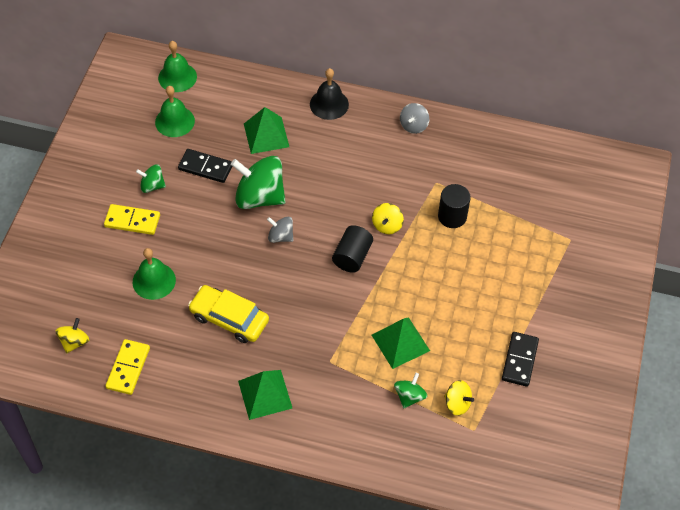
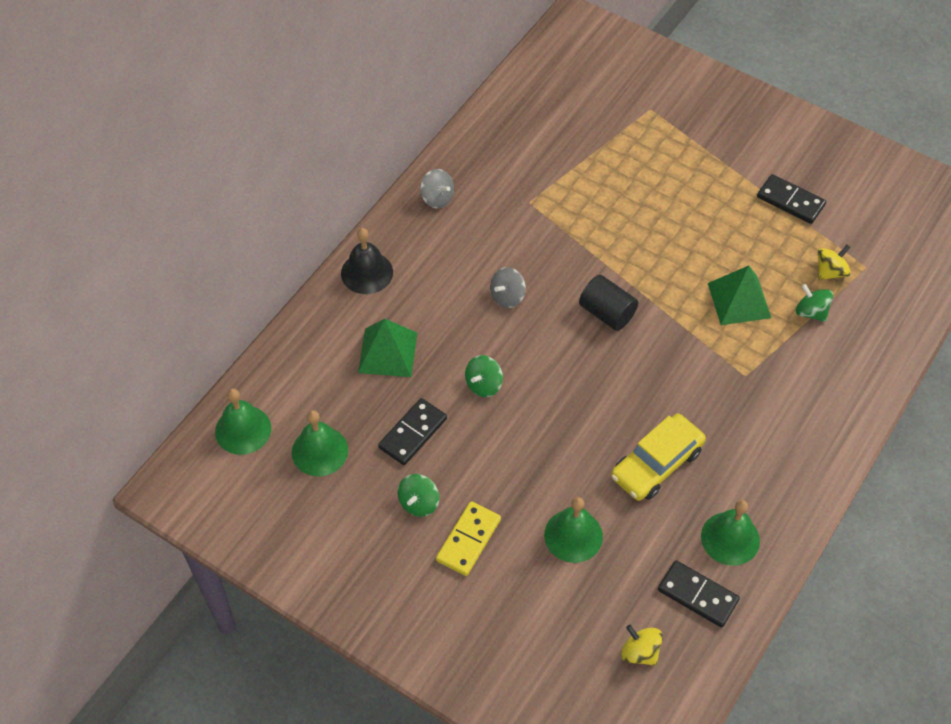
camera: 70 degrees left, 0 degrees up
yellow domino [105,339,150,395] -> black domino [658,560,740,628]
green spinning top [231,156,286,209] -> green spinning top [465,355,503,397], size x0.50
green pyramid [238,370,292,420] -> none
grey spinning top [267,217,293,243] -> grey spinning top moved to [490,267,526,308]
yellow spinning top [372,203,404,234] -> none
black cylinder [438,184,471,228] -> none
none -> green bell [701,500,760,566]

